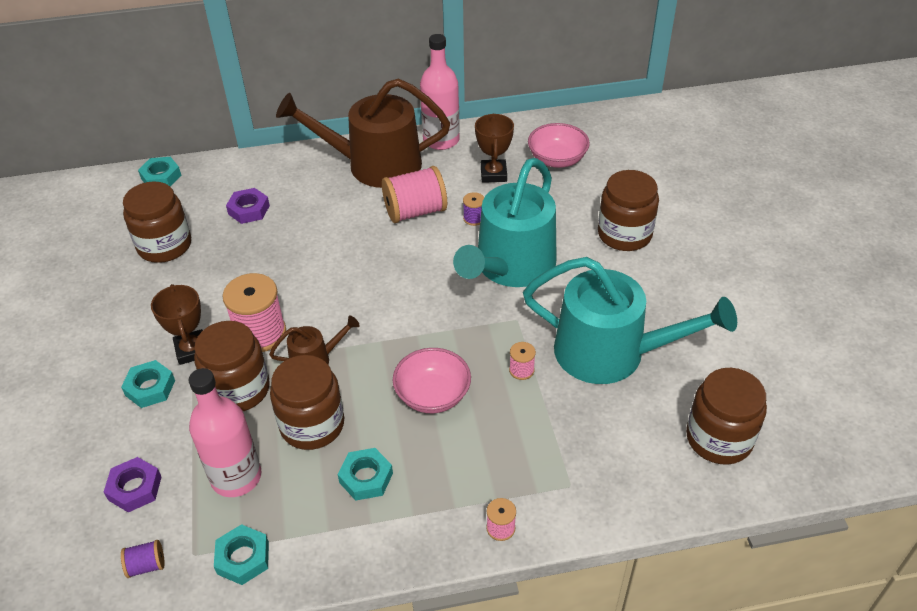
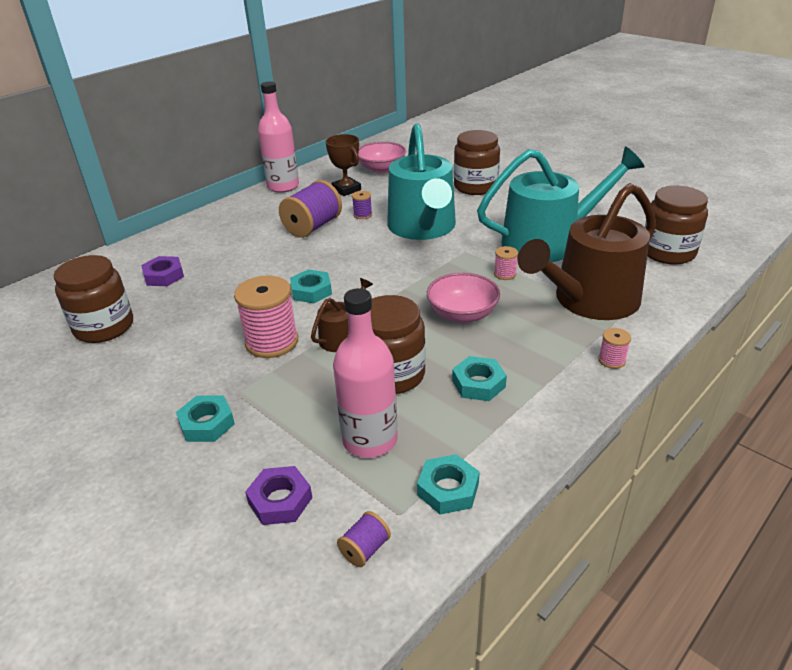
camera: 35 degrees left, 10 degrees down
turquoise nut [138,157,182,187] -> turquoise nut moved to [290,269,332,303]
brown trophy [151,284,203,365] -> none
brown jar [194,321,270,411] -> none
brown watering can [276,78,450,188] -> brown watering can moved to [518,183,656,320]
pink spool [382,166,447,223] -> purple spool [279,180,342,238]

